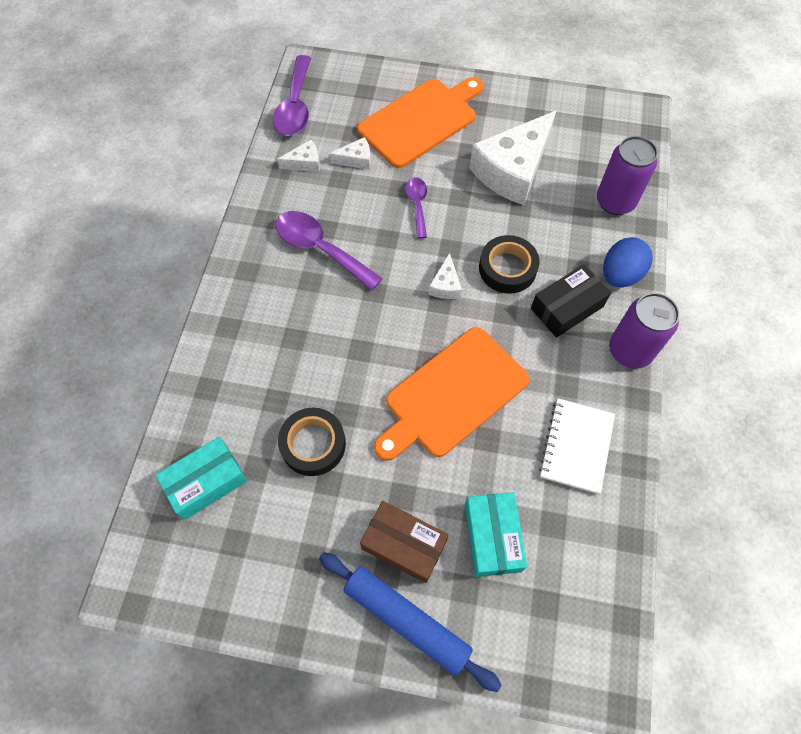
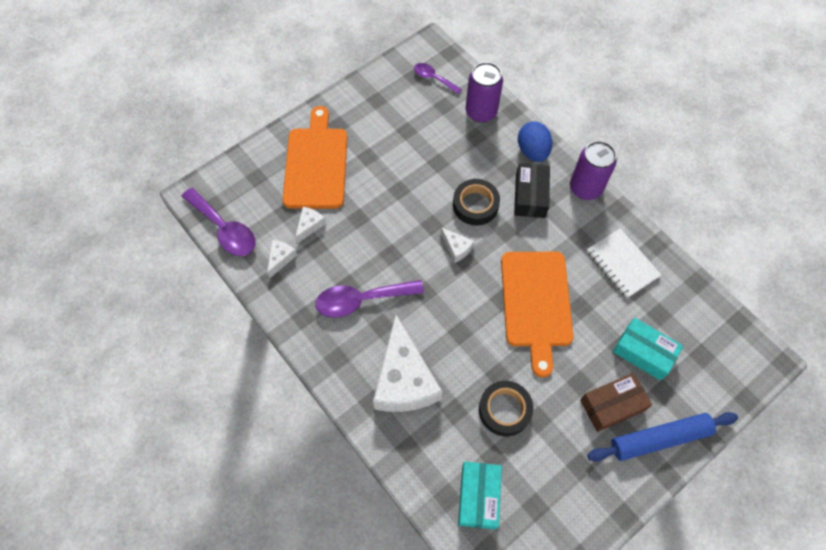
camera: 50 degrees left, 0 degrees up
purple spoon [405,177,427,239] -> purple spoon moved to [414,63,462,94]
white cheese [469,111,556,205] -> white cheese moved to [373,315,442,412]

